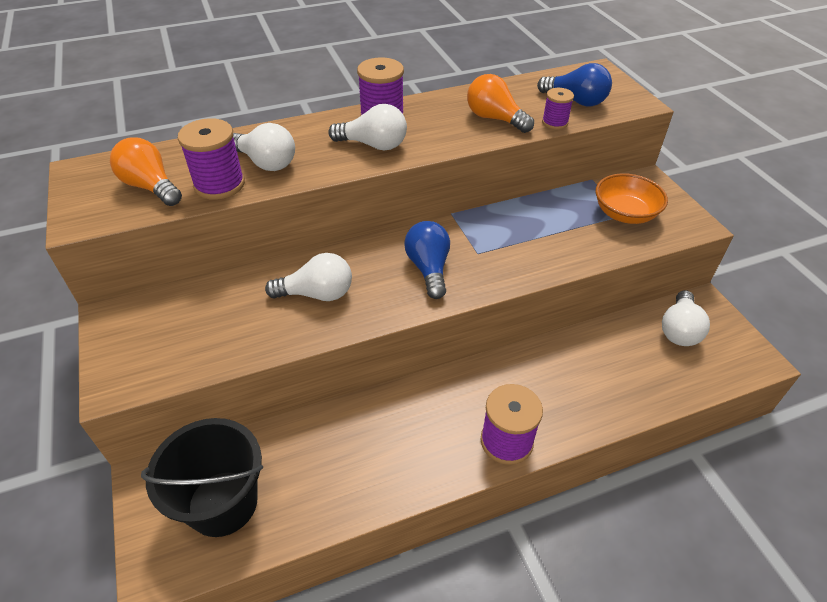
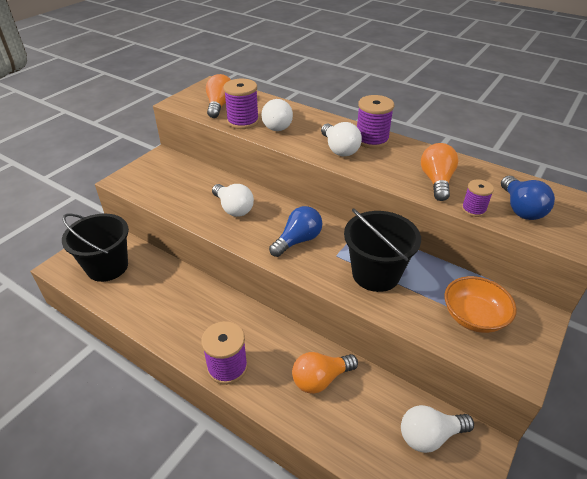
camera: 55 degrees right, 5 degrees down
none -> orange light bulb [292,352,358,394]
none -> black bucket [344,209,421,292]

